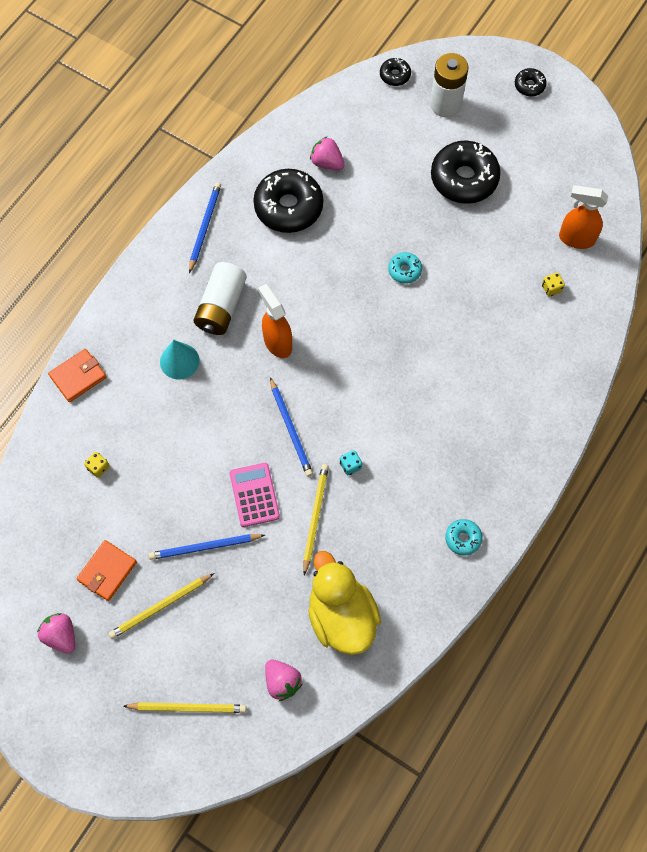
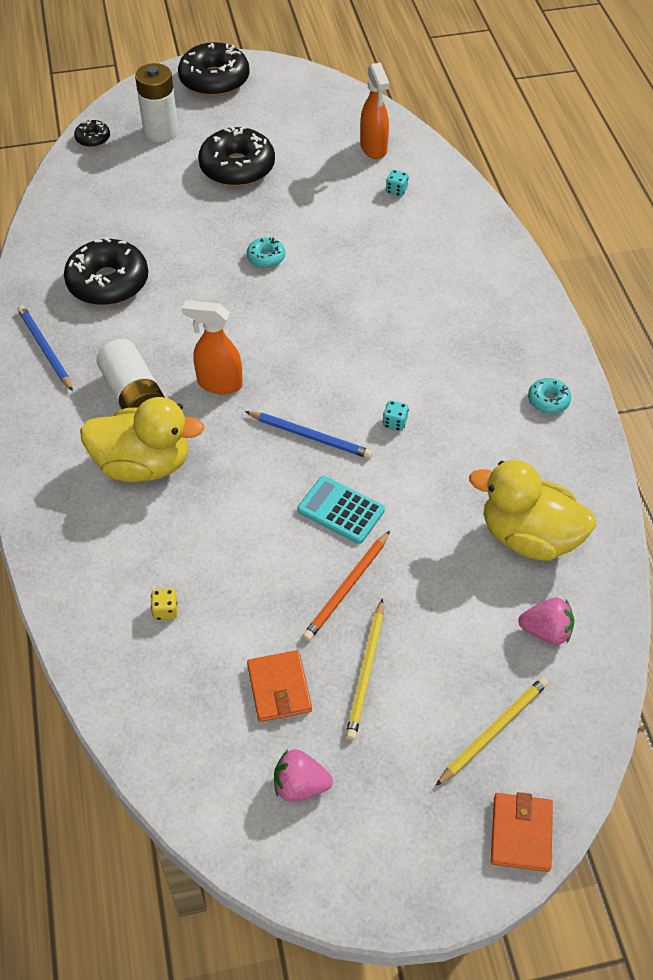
camera: 45 degrees left, 15 degrees down
orange wallet [48,349,107,402] -> orange wallet moved to [491,792,553,872]
blue pencil [149,534,265,560] -> orange pencil [303,531,390,641]
turquoise cone [160,340,199,379] -> yellow duck [80,397,205,482]
pink calculator [230,463,280,527] -> turquoise calculator [297,476,385,544]
yellow pencil [303,464,329,575] -> none
pink strawberry [310,137,345,170] -> none
black donut [515,68,547,96] -> black donut [178,42,250,97], size x2.10
yellow dice [542,272,565,297] -> turquoise dice [386,170,408,197]
orange spray bottle [559,185,608,249] -> orange spray bottle turned 75 degrees counterclockwise [360,63,390,159]

